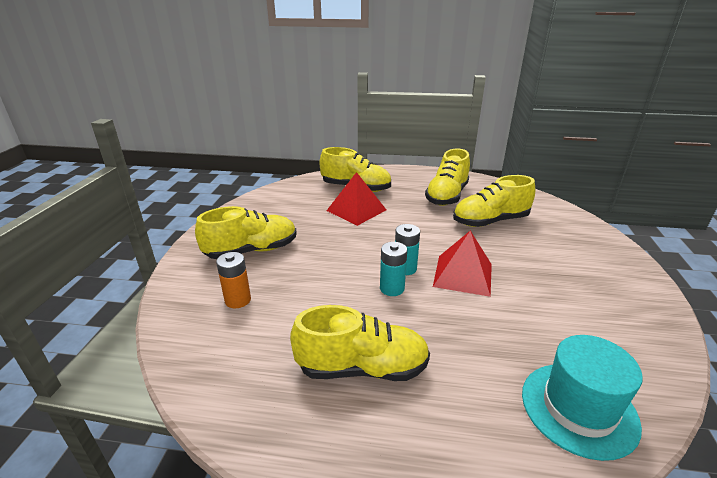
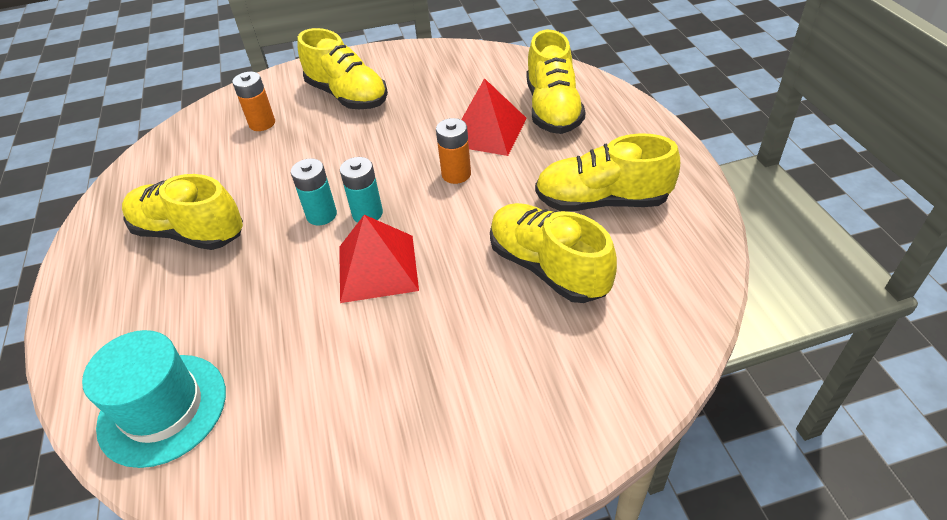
camera: 70 degrees right, 15 degrees up
yellow shoe [290,305,430,381] -> yellow shoe turned 135 degrees clockwise [122,174,243,250]
none -> orange battery [436,118,471,184]

